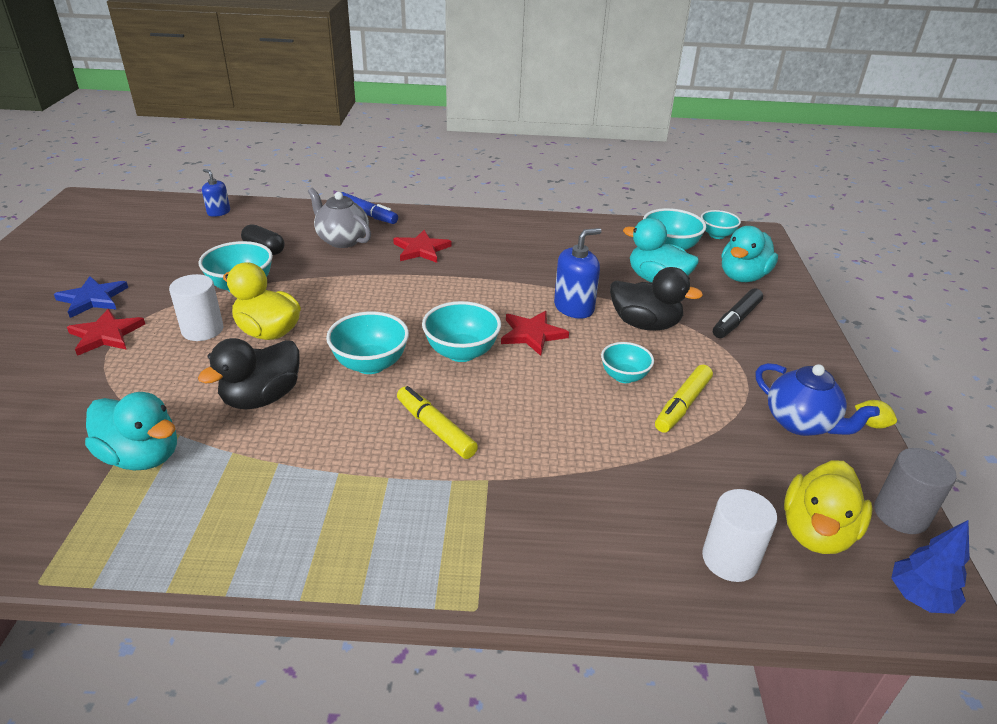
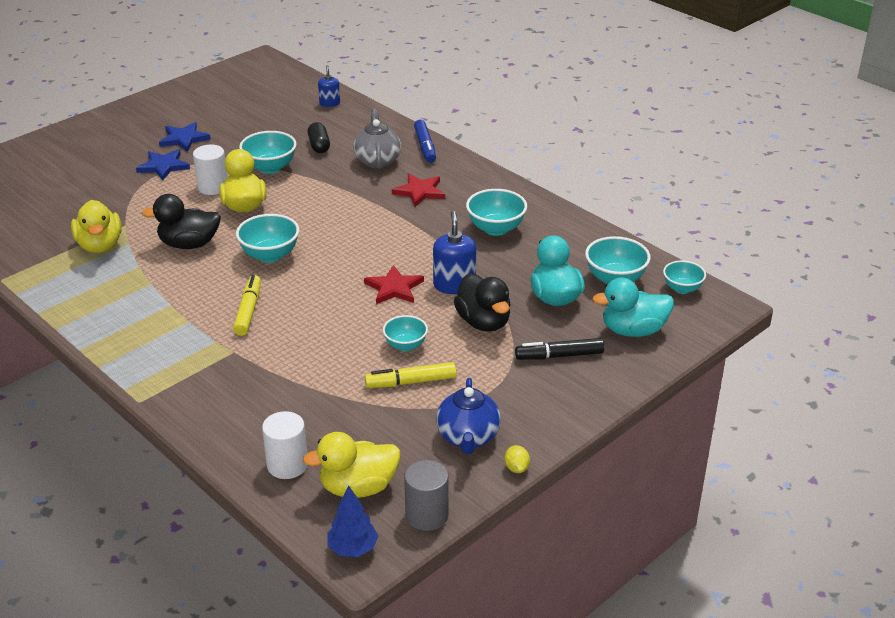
camera: 45 degrees right, 0 degrees up
red star [67,309,145,356] -> blue star [136,149,190,181]
turquoise duck [85,392,177,470] -> yellow duck [71,200,122,253]
turquoise bowl [422,301,501,362] -> turquoise bowl moved to [466,189,527,236]
blue soap dispenser [554,228,602,319] -> blue soap dispenser turned 105 degrees counterclockwise [433,211,476,294]

